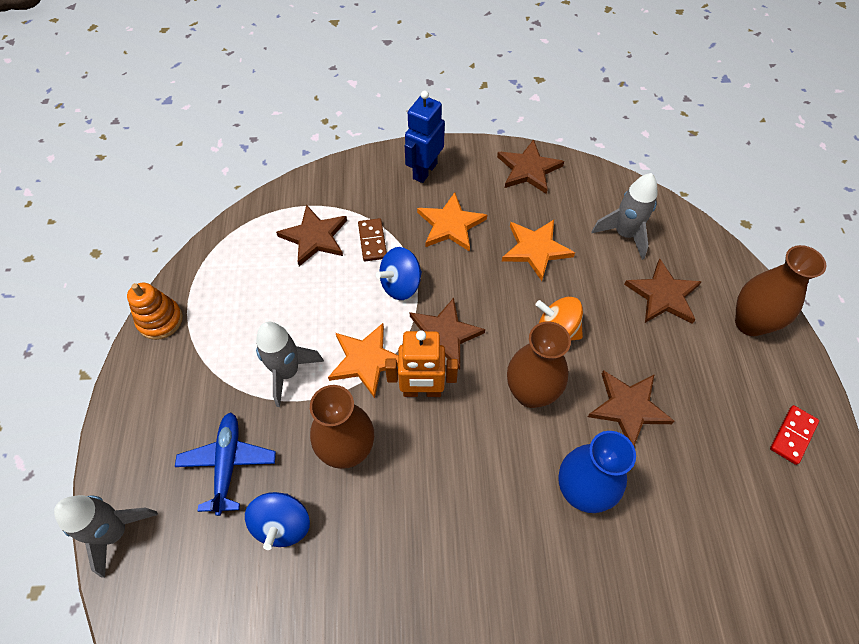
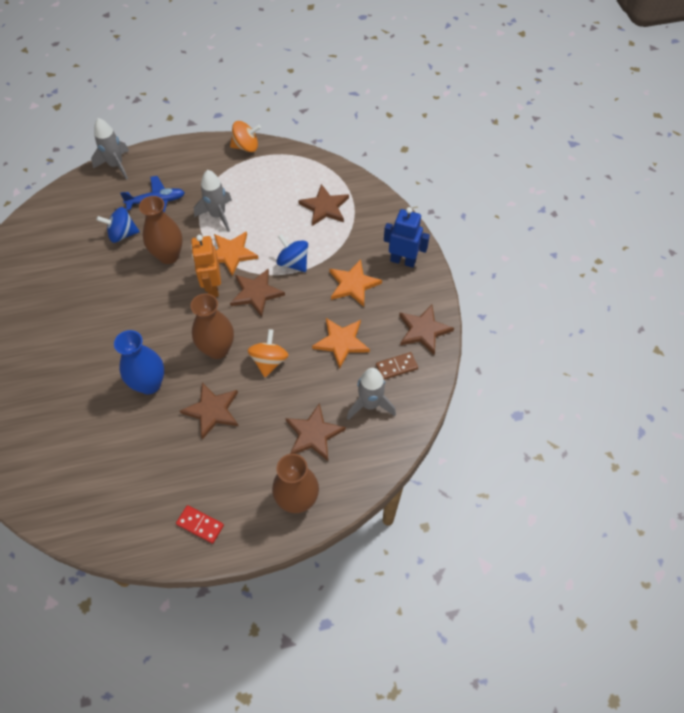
camera: 80 degrees right, 0 degrees up
orange stacking toy [127,283,183,340] -> orange spinning top [230,121,261,152]
brown domino [358,218,387,261] -> brown domino moved to [376,352,418,380]

